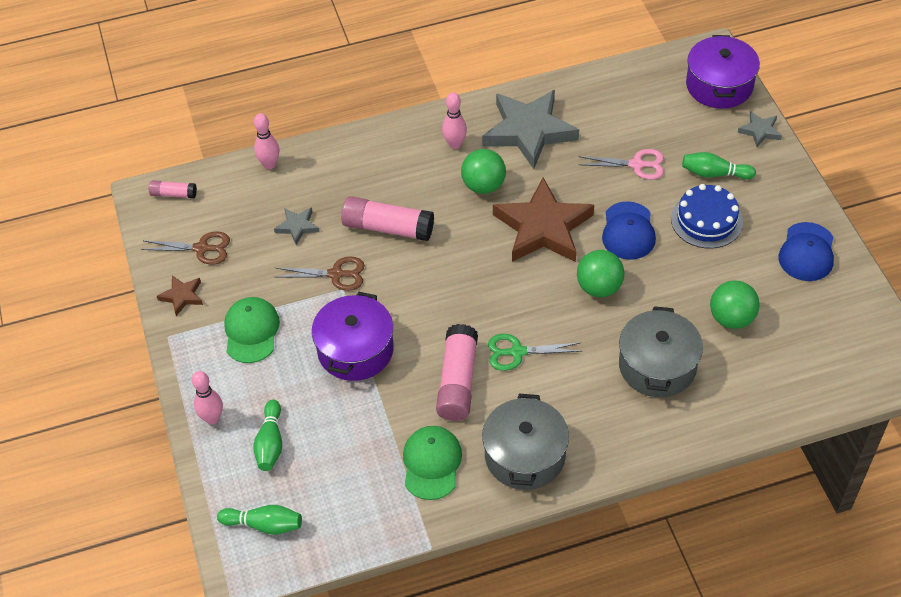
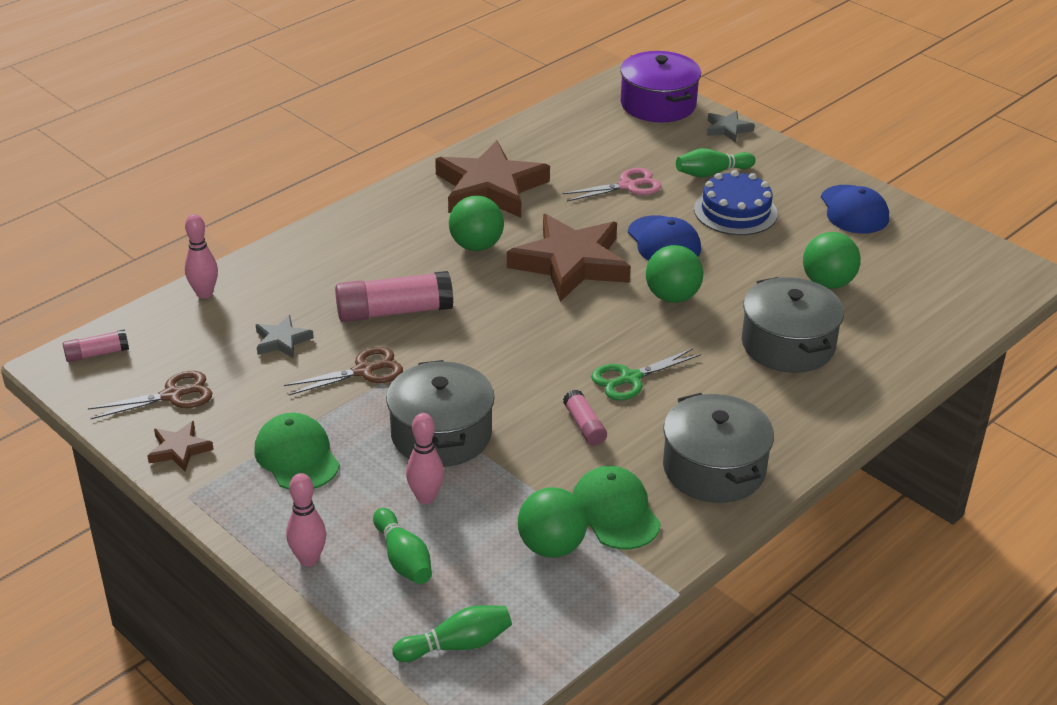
camera: 30 degrees left, 15 degrees down
purple pot [312,292,393,381] -> grey pot [386,360,495,467]
pink glue stick [436,324,478,421] -> pink glue stick [563,389,607,446], size x0.52
pink bowling pin [442,92,467,149] -> pink bowling pin moved to [406,413,444,504]
grey star [482,90,579,169] -> brown star [435,140,550,218]
none -> green ball [518,487,587,558]

